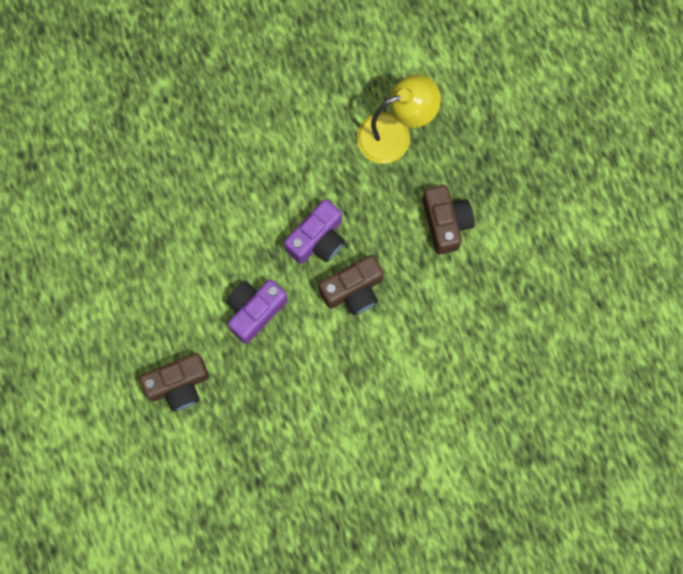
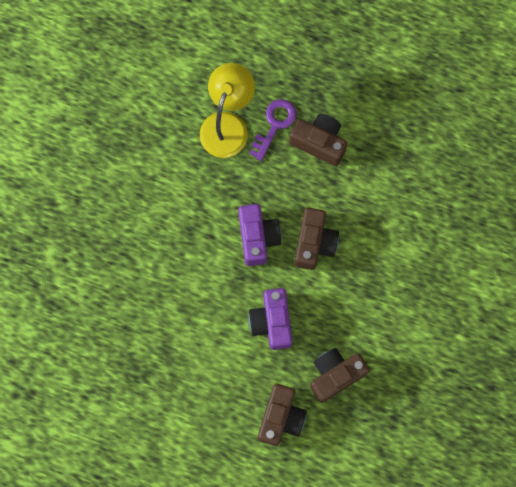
camera: 50 degrees left, 0 degrees up
none -> purple key [249,99,296,161]
none -> brown camera [310,348,370,403]

